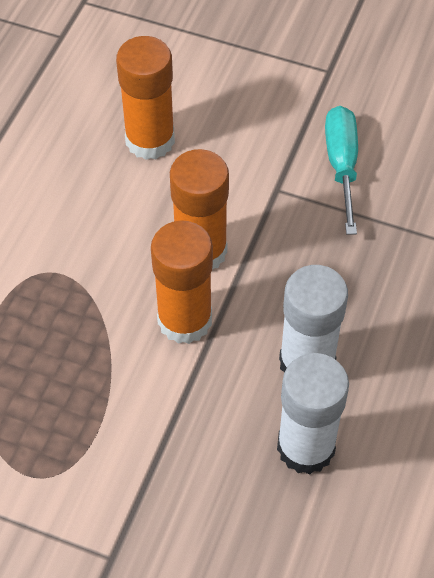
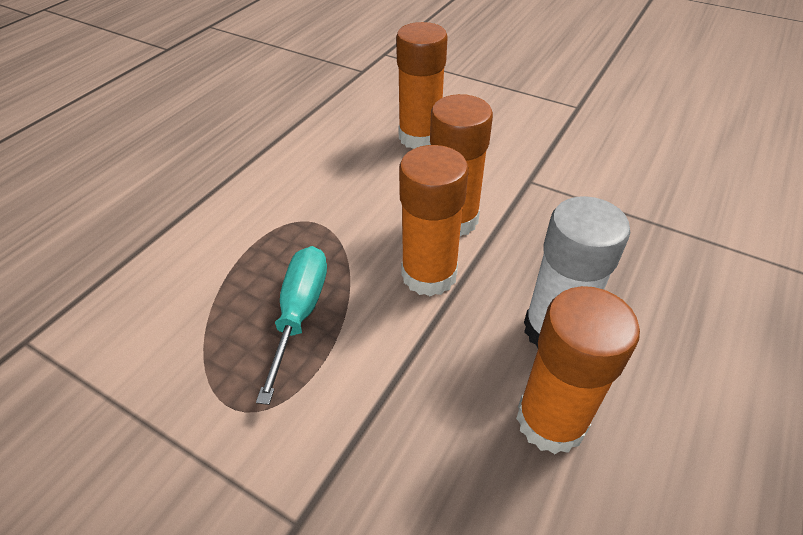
camera: 10 degrees right, 10 degrees down
white glue stick [277,353,349,475] -> orange glue stick [516,286,640,454]
turquoise screwdriver [325,106,358,235] -> turquoise screwdriver moved to [256,246,327,405]

